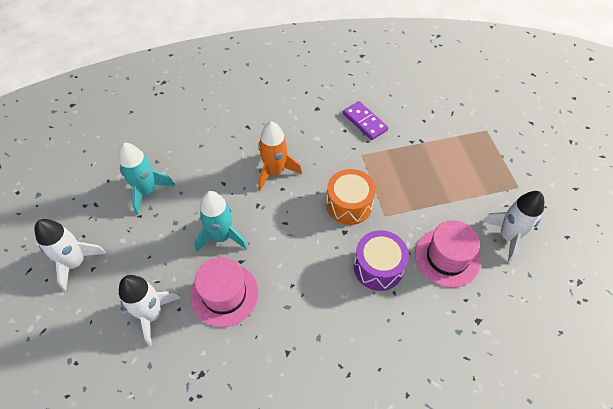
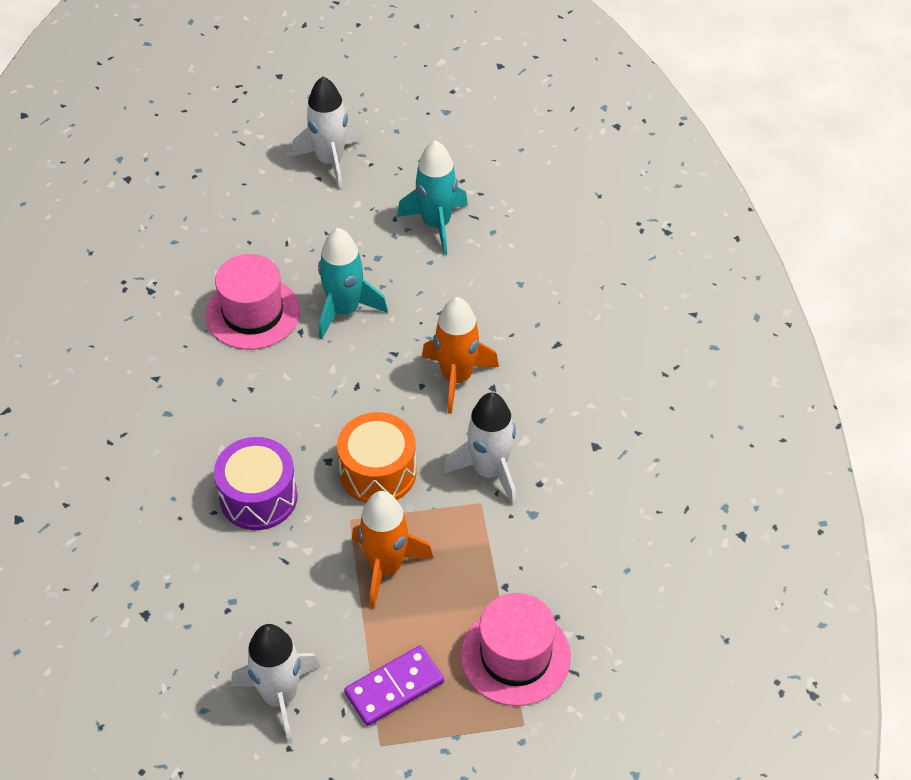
camera: 95 degrees right, 5 degrees down
white rocket [119,275,181,346] -> white rocket moved to [443,392,516,506]
purple domino [343,101,388,140] -> purple domino moved to [344,645,444,726]
pink hat [415,220,481,288] -> pink hat moved to [461,593,571,706]
none -> orange rocket [352,491,434,609]

